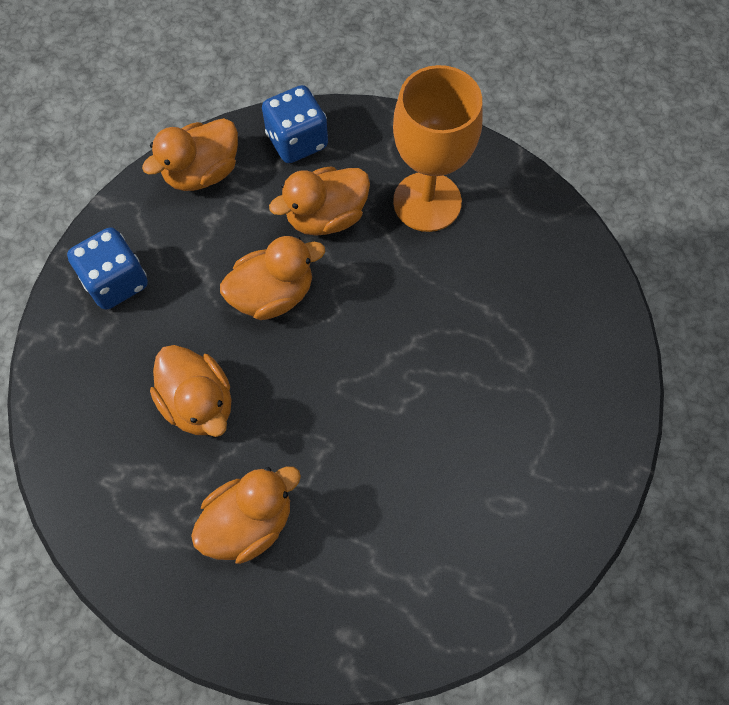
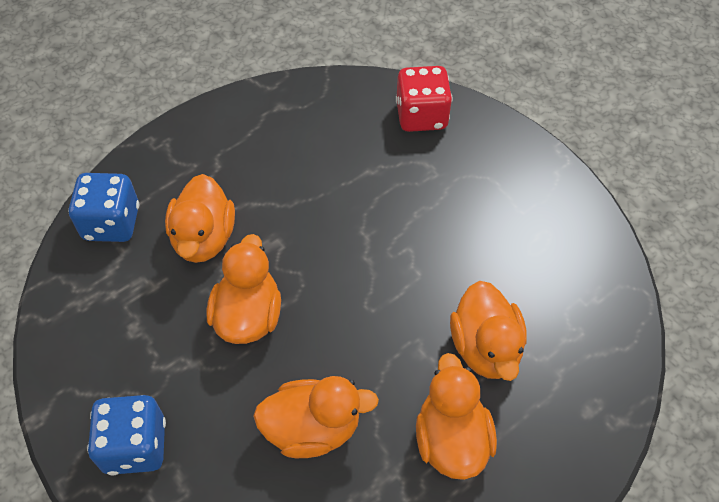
camera: 60 degrees left, 10 degrees down
orange duck [142,118,238,191] -> orange duck moved to [450,281,527,381]
orange goblet [393,65,483,232] -> none
none -> red dice [396,66,453,132]

